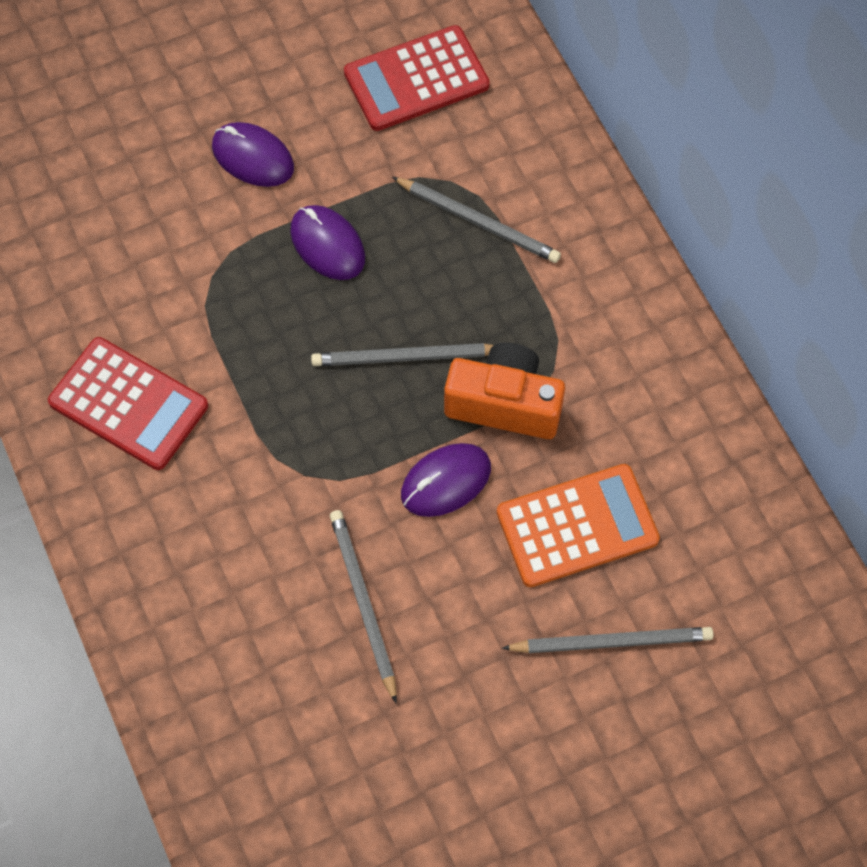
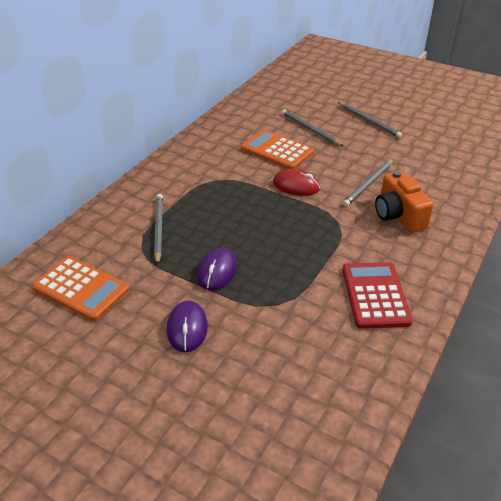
camera: 125 degrees left, 25 degrees down
grey pencil [311,343,494,366] -> grey pencil moved to [338,102,402,138]
red calculator [344,25,490,131] -> orange calculator [32,256,130,321]
purple mouse [401,443,491,517] -> red mouse [273,169,320,196]
orange camera [444,343,565,439] -> orange camera moved to [375,171,434,233]

